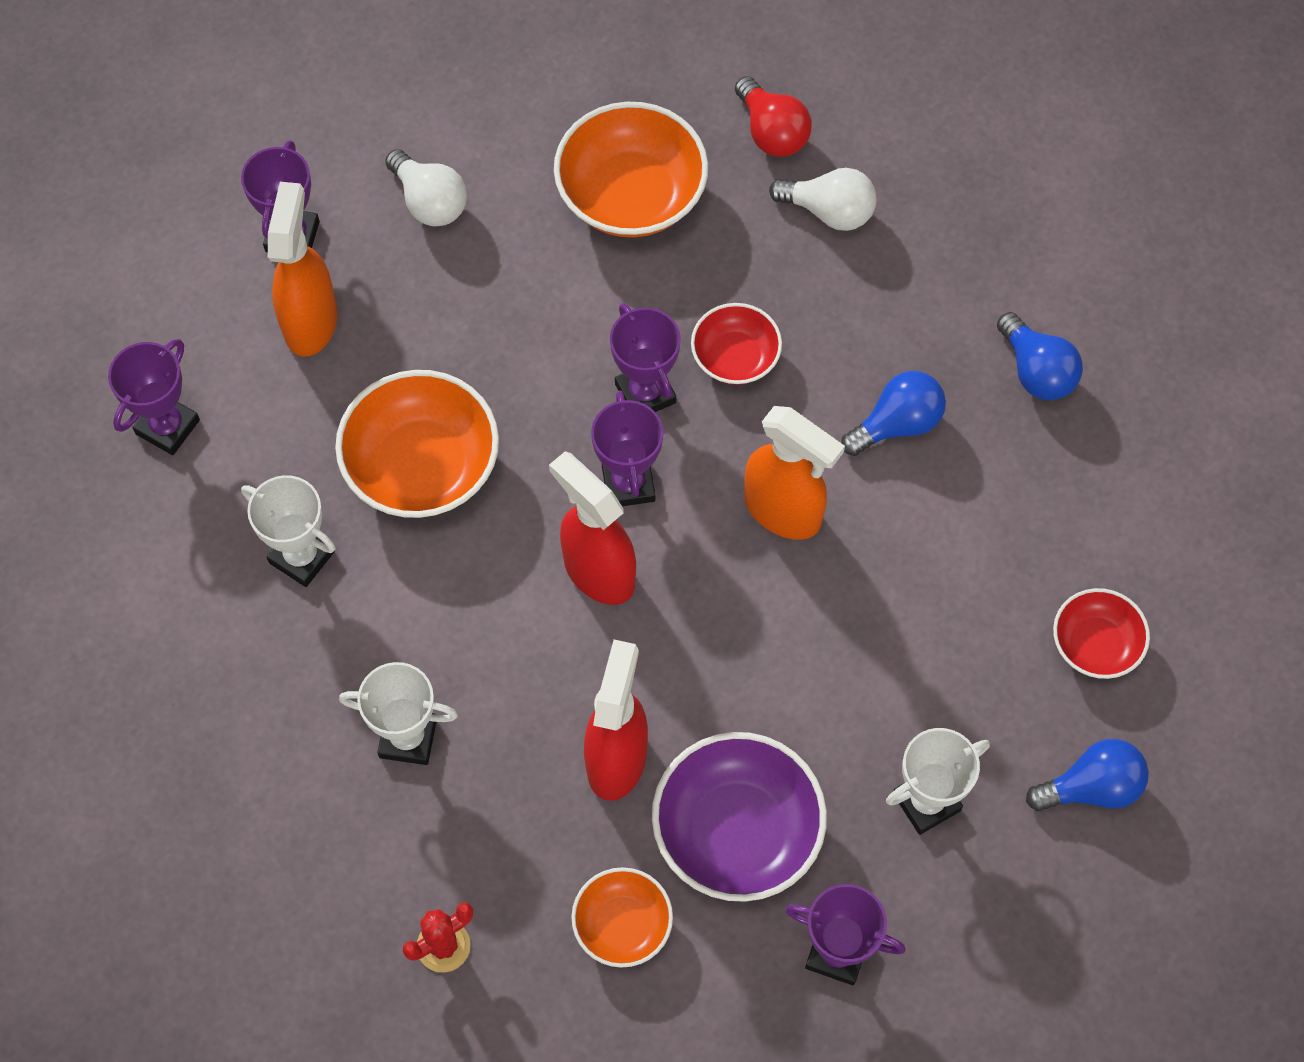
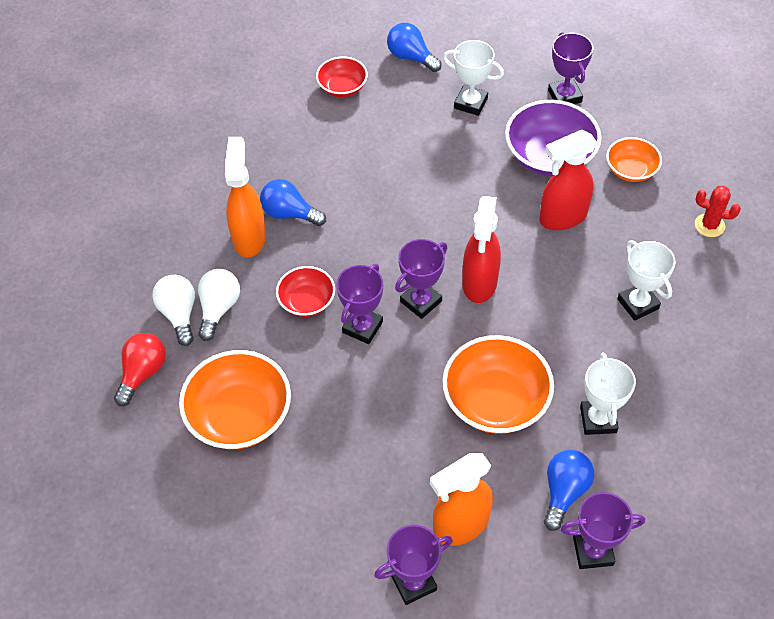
camera: 125 degrees left, 10 degrees down
white light bulb [385,149,467,227] -> white light bulb moved to [198,269,240,341]
orange spray bottle [744,406,845,540] -> orange spray bottle moved to [225,137,266,257]
blue light bulb [997,312,1083,400] -> blue light bulb moved to [544,450,594,531]

